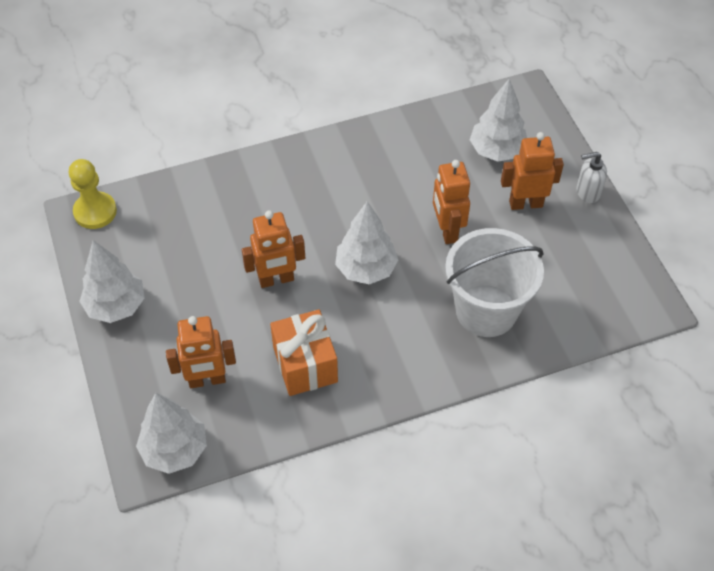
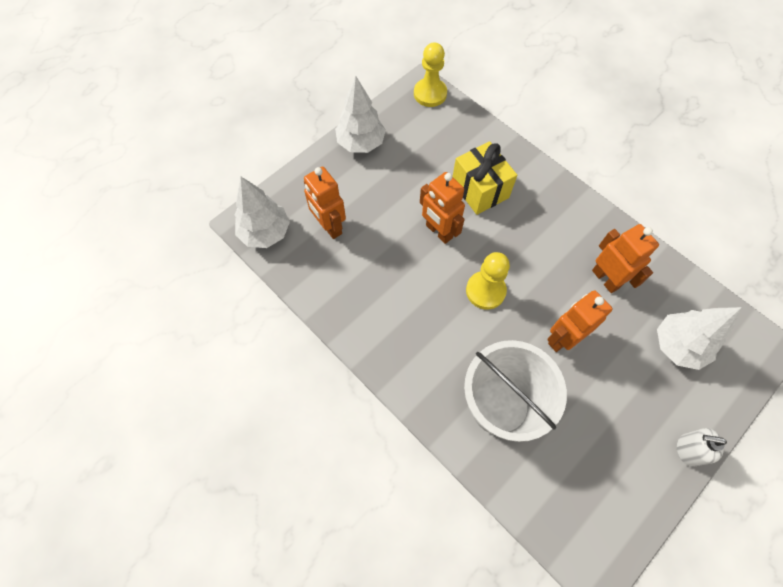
camera: 65 degrees right, 10 degrees up
orange gift [270,310,338,396] -> none
white tree [335,201,398,284] -> yellow pawn [466,252,510,310]
orange robot [501,132,564,210] -> orange robot moved to [592,224,659,293]
white soap dispenser [576,152,607,203] -> white soap dispenser turned 45 degrees counterclockwise [677,428,727,467]
none -> yellow gift [453,141,517,215]

